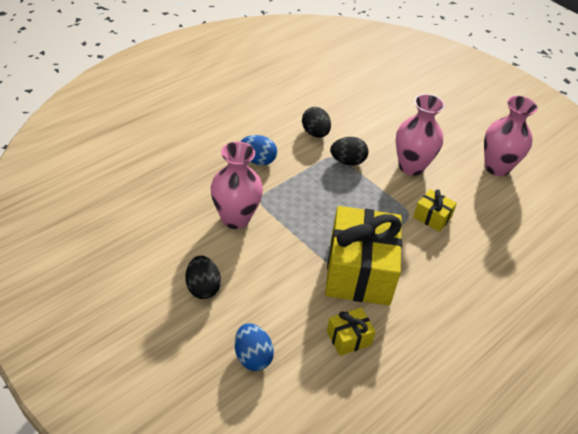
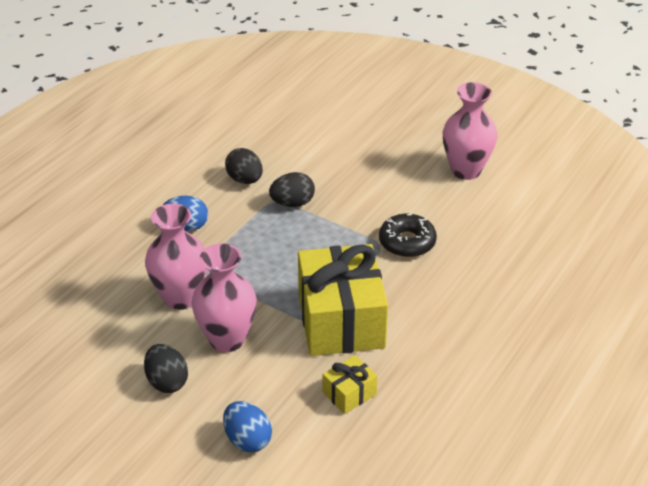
camera: 10 degrees left, 5 degrees down
pink vase [396,94,445,176] -> pink vase moved to [192,243,257,352]
yellow gift [413,189,457,232] -> black donut [379,214,437,257]

